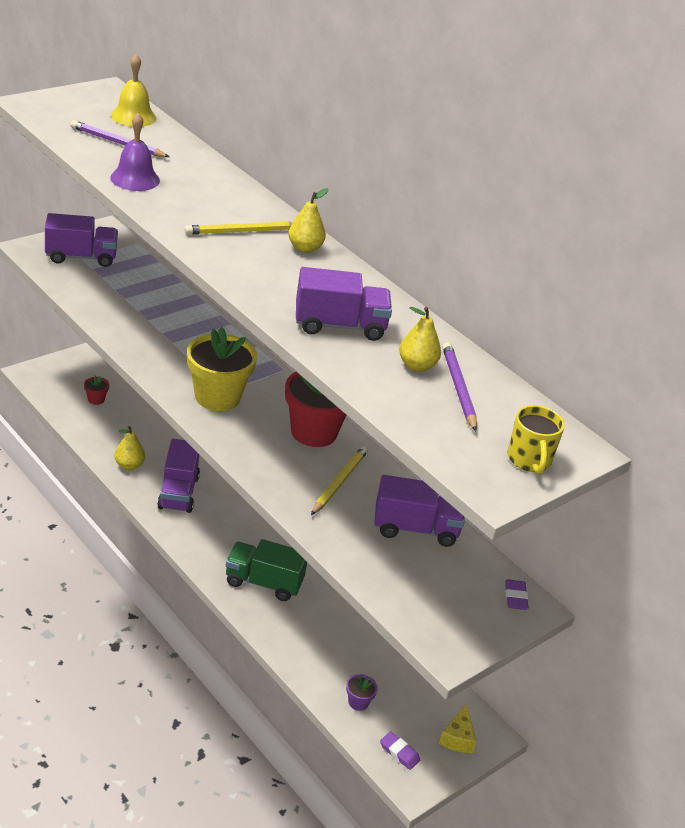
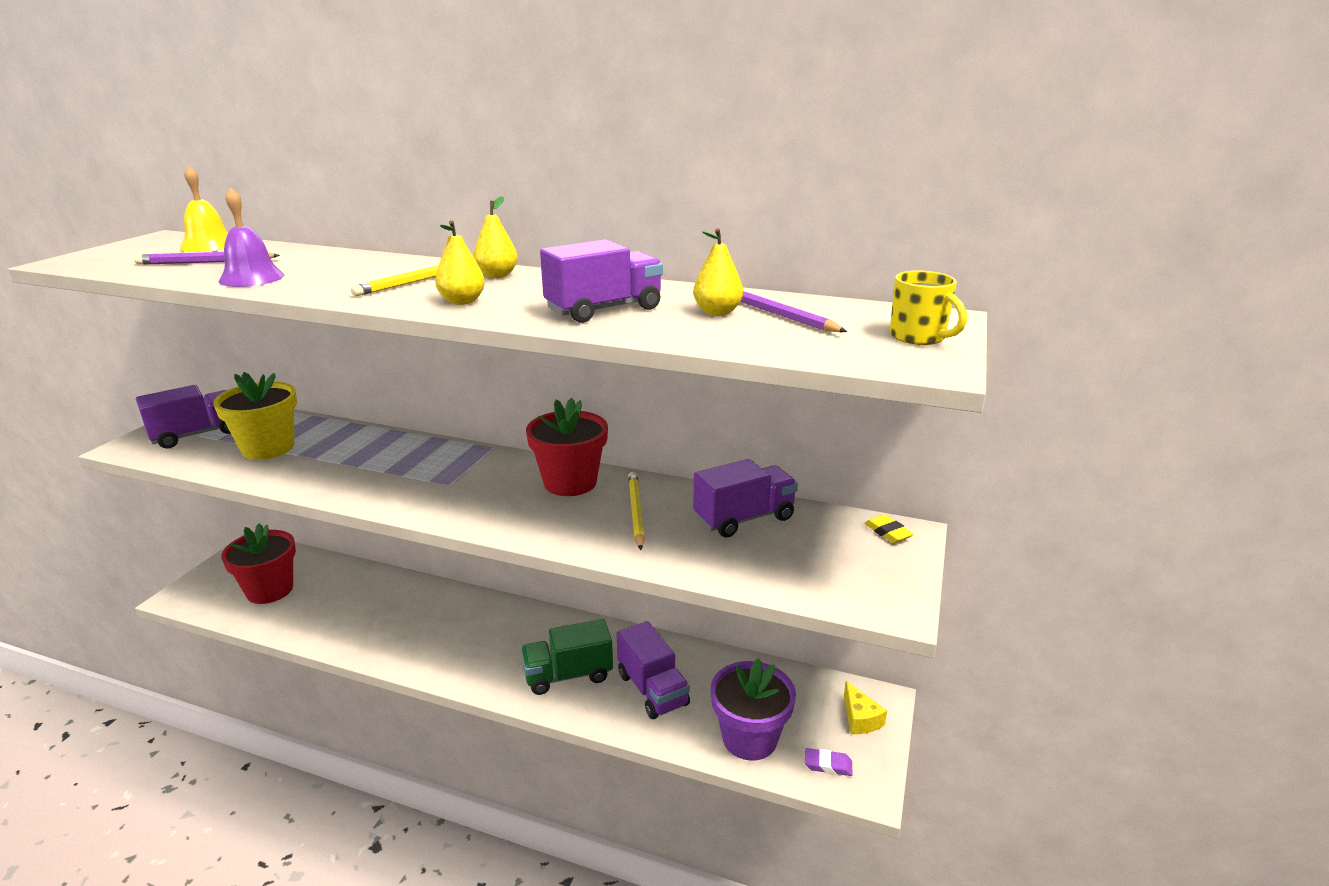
camera: 25 degrees left, 10 degrees down
red flower pot [84,376,109,405] -> red flower pot [221,523,296,604], size x2.31
yellow pear [114,426,145,470] -> yellow pear moved to [435,221,485,305]
purple truck [157,439,200,513] -> purple truck moved to [617,621,690,719]
yellow flower pot [187,327,257,411] -> yellow flower pot moved to [213,372,297,460]
purple flower pot [346,674,378,711] -> purple flower pot [710,658,796,761], size x2.31
purple eraser [505,580,529,610] -> yellow eraser [864,514,914,543]

